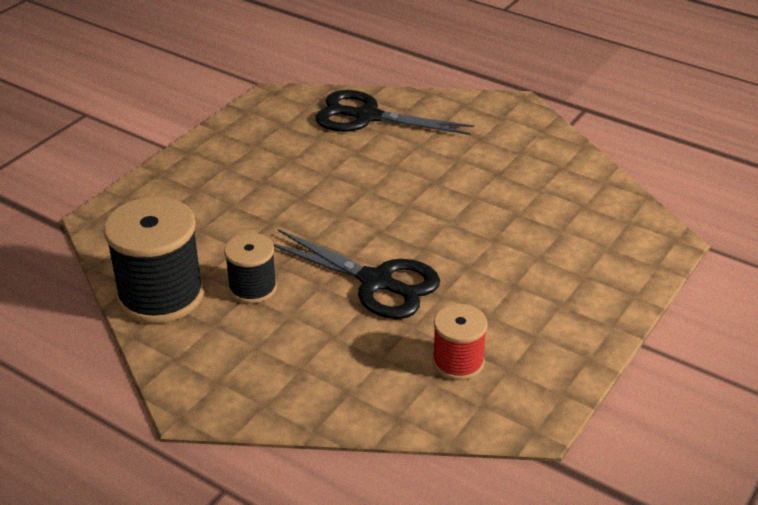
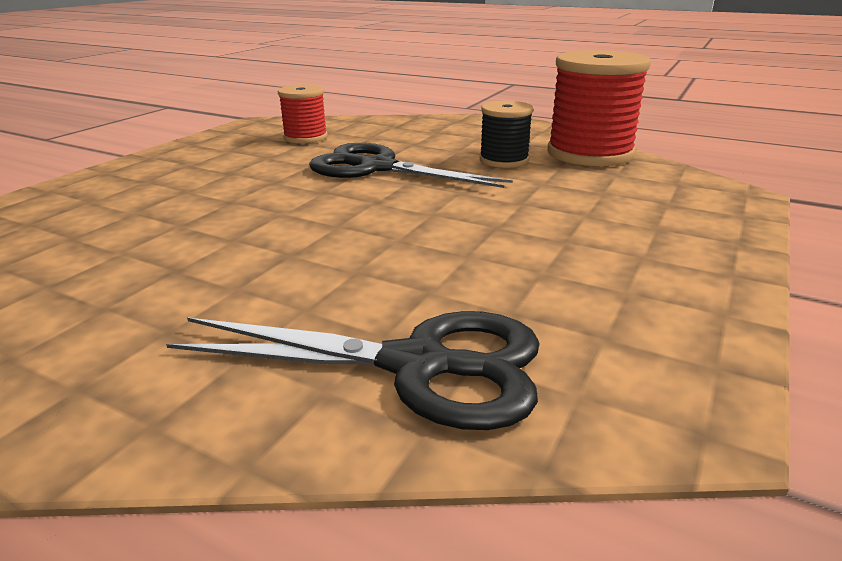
camera: 175 degrees right, 10 degrees down
black spool [104,197,204,324] -> red spool [547,50,651,166]

